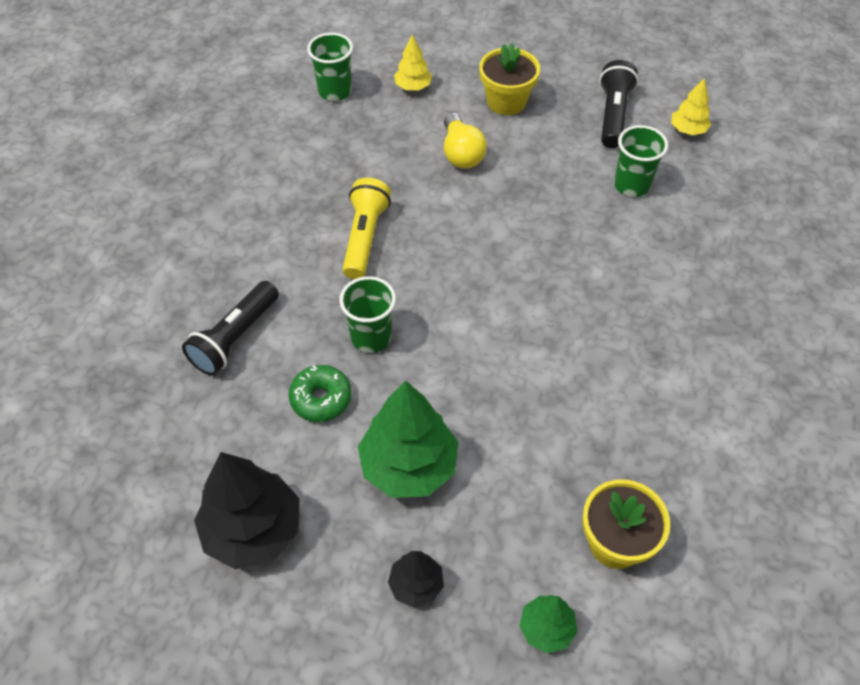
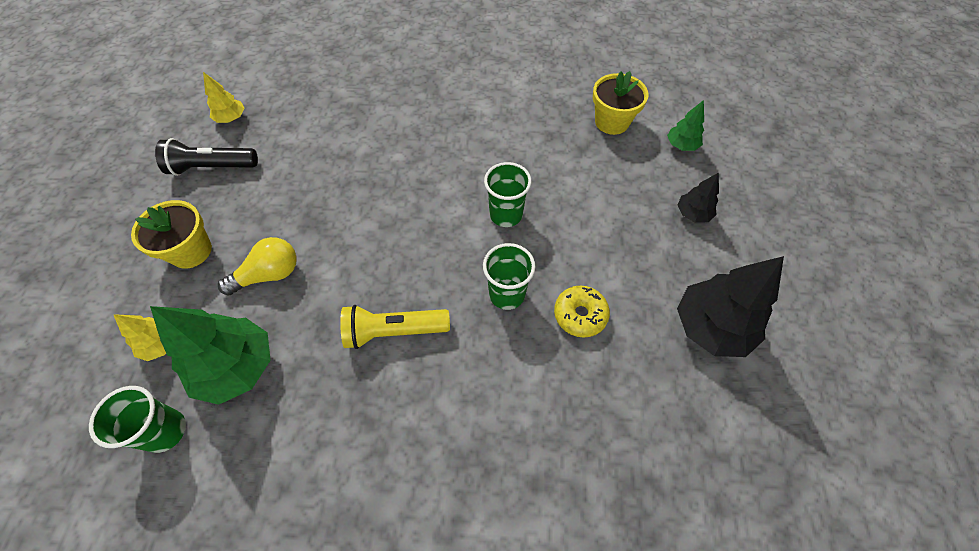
camera: 105 degrees left, 5 degrees up
black flashlight [182,281,279,376] -> none
green donut [289,365,352,422] -> yellow donut [554,285,610,338]
green tree [358,381,459,498] -> green tree moved to [150,306,271,405]
green cup [614,125,668,197] -> green cup moved to [484,162,532,227]

